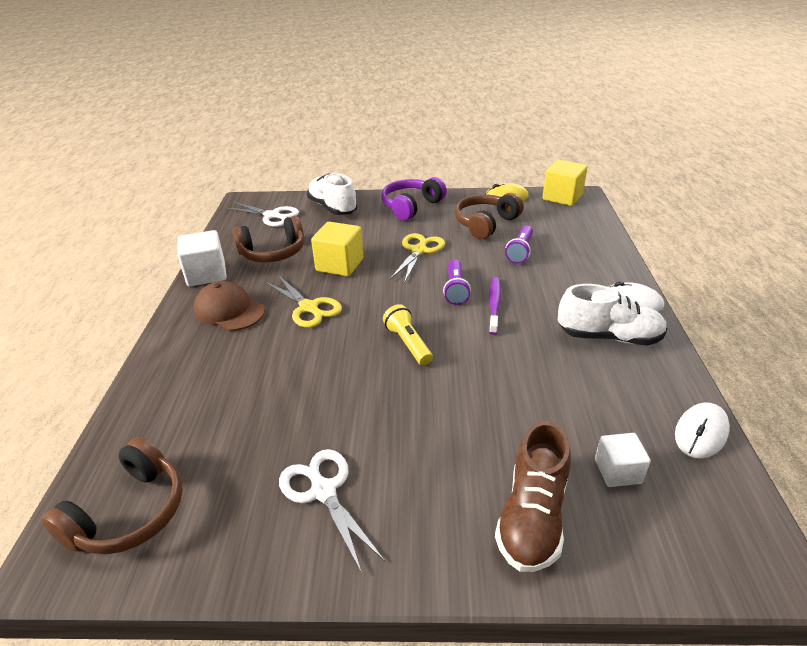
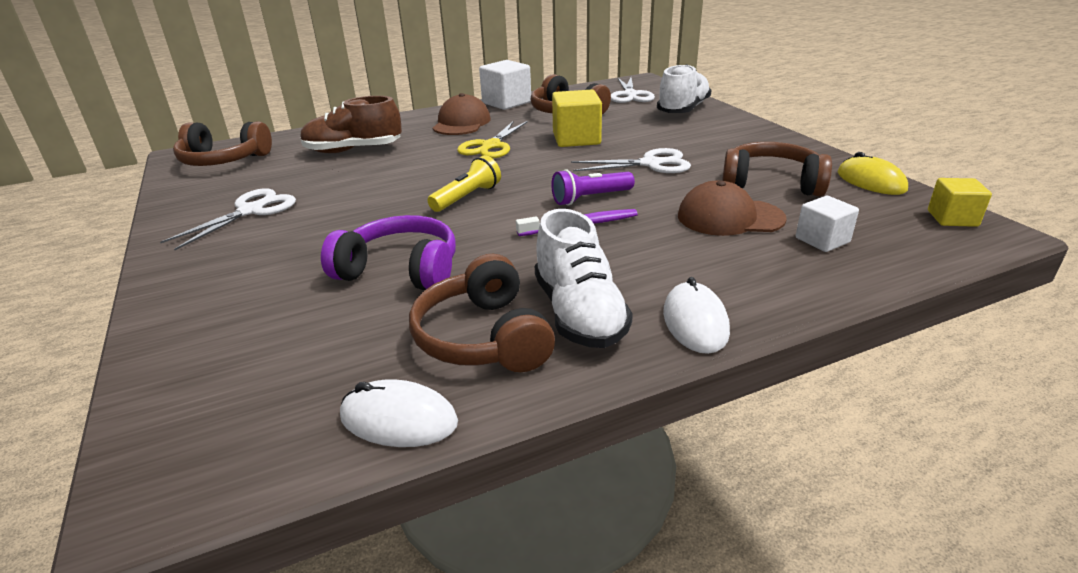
camera: 65 degrees right, 5 degrees down
purple headphones [381,177,447,220] -> purple headphones moved to [321,215,456,290]
yellow scissors [390,233,445,283] -> white scissors [571,148,691,173]
brown shoe [495,421,571,572] -> brown shoe moved to [300,96,402,153]
purple flashlight [505,225,533,263] -> brown cap [678,180,787,236]
yellow cube [542,160,587,206] -> yellow cube [928,178,992,227], size x0.62
white cube [595,433,651,487] -> white cube moved to [796,196,859,252]
none -> brown headphones [409,254,555,372]

